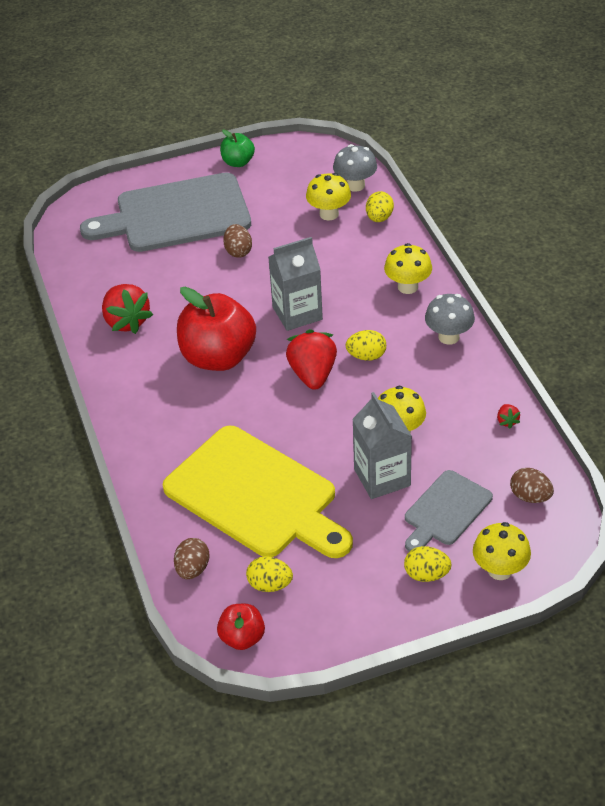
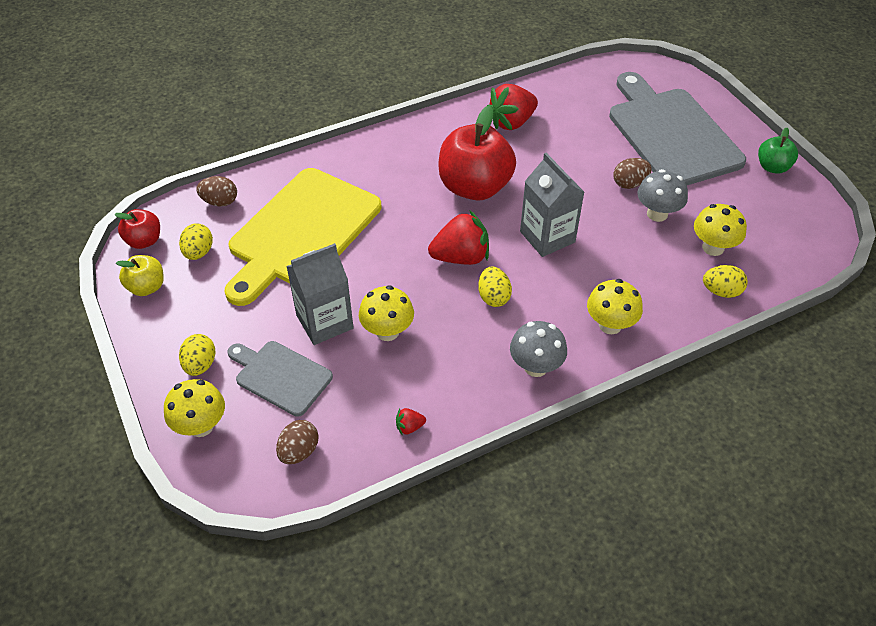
camera: 80 degrees right, 5 degrees up
grey mushroom [333,144,377,192] -> grey mushroom moved to [637,169,688,222]
none -> yellow apple [116,255,164,296]

